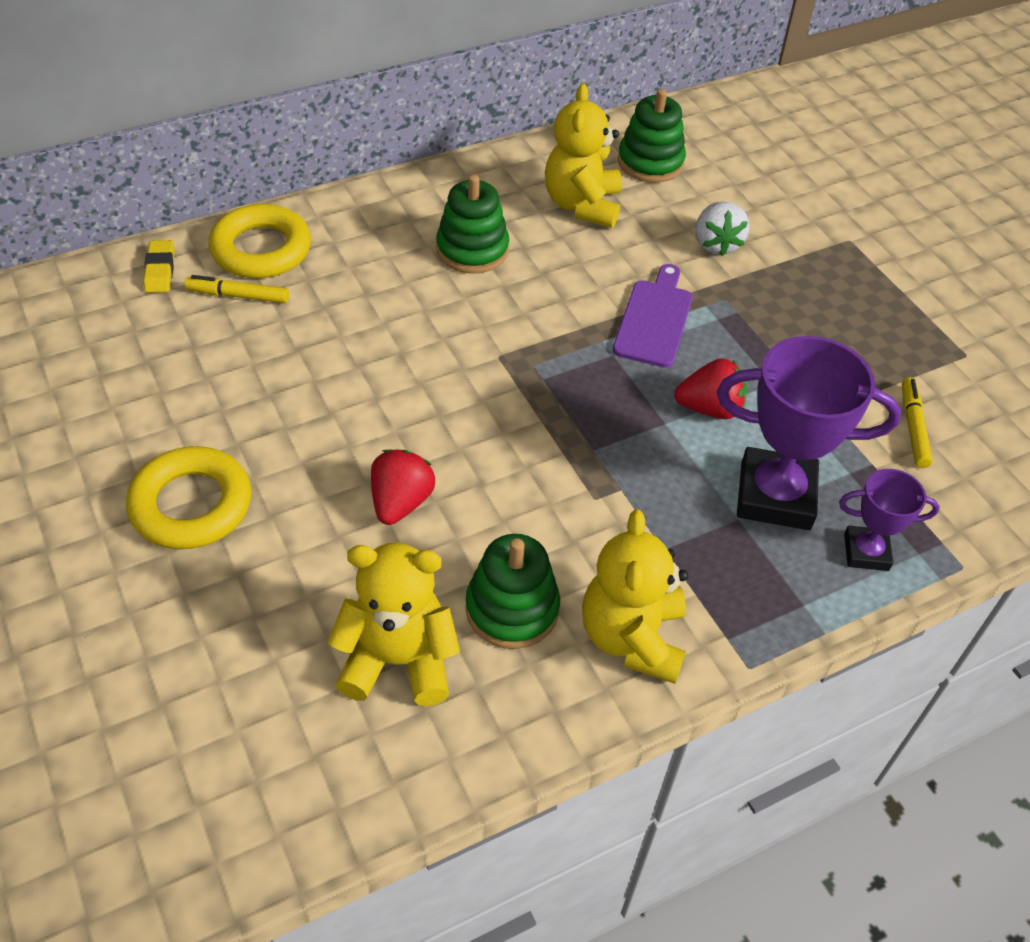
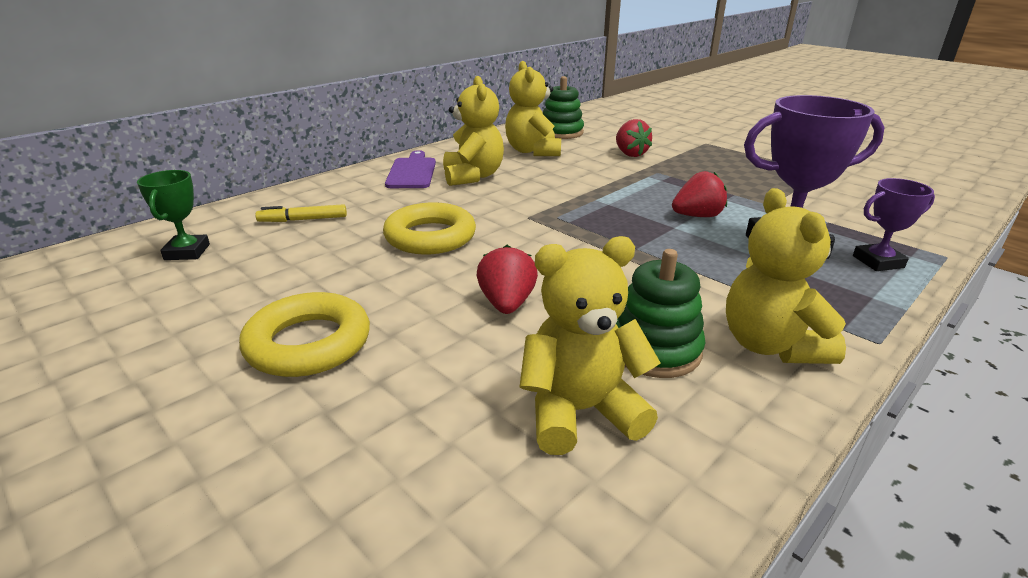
camera: 15 degrees left, 20 degrees down
yellow eraser [143,240,175,293] -> none
yellow ring [209,204,311,278] -> yellow ring moved to [383,202,476,255]
green stacking toy [436,175,509,274] -> yellow teddy bear [443,76,504,186]
purple cutting board [613,264,693,368] -> purple cutting board moved to [385,150,436,188]
white strawberry [696,202,749,256] -> red strawberry [616,119,652,157]
yellow marker [902,377,933,468] -> none
none -> green trophy [137,170,210,260]

